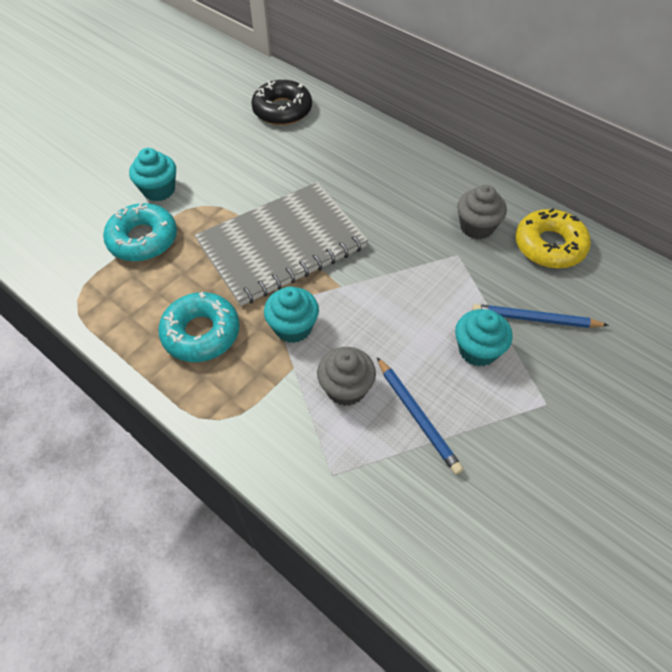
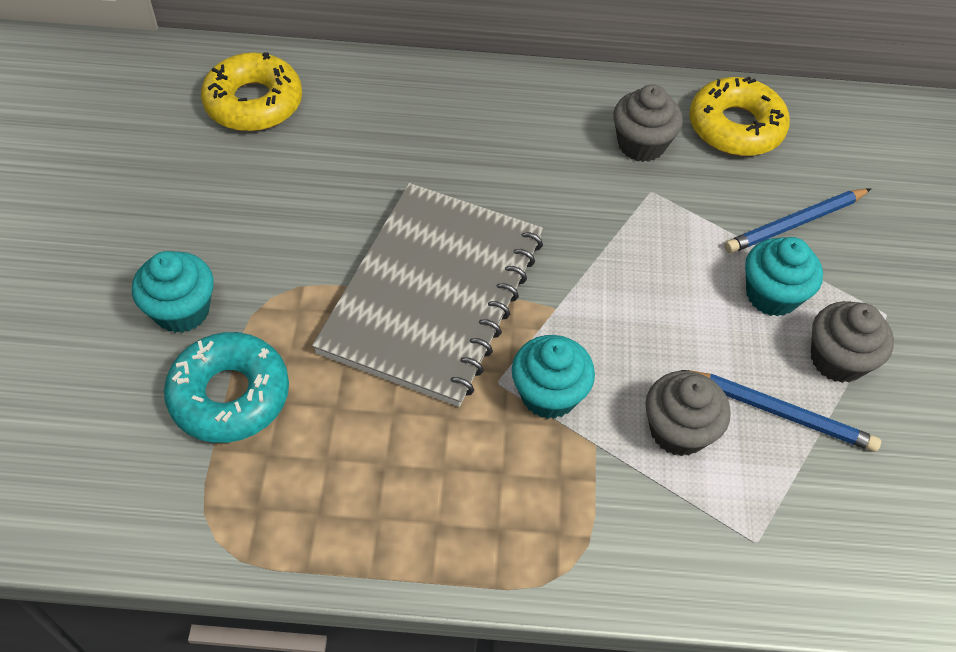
camera: 40 degrees left, 0 degrees up
turquoise donut [158,292,240,362] -> none
black donut [251,80,312,125] -> yellow donut [201,52,302,131]
none -> grey cupcake [811,301,894,383]

